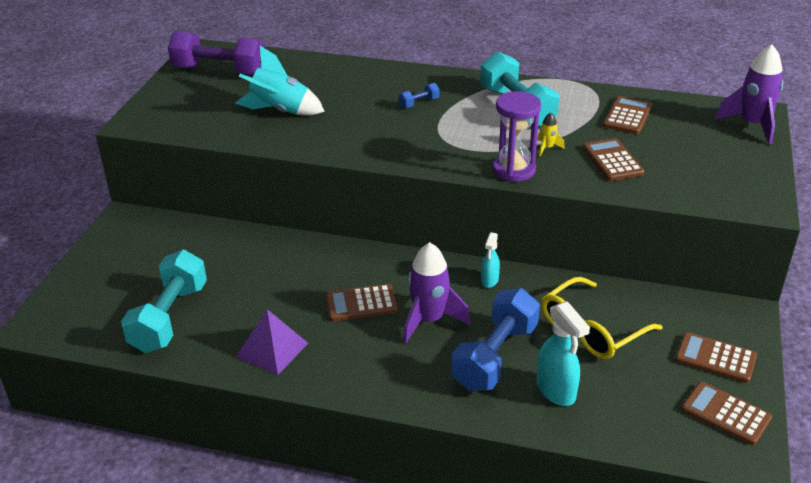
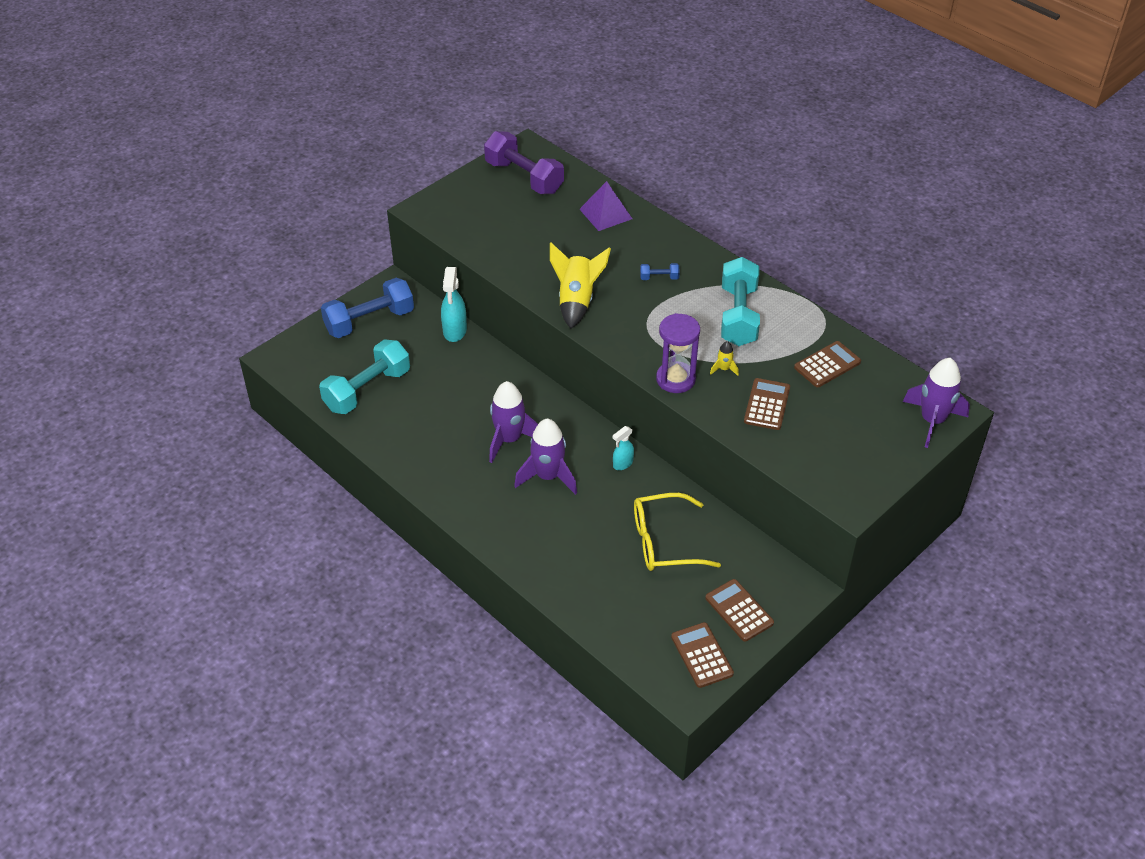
camera: 30 degrees right, 10 degrees up
turquoise rocket [235,46,325,115] -> none
purple pyramid [236,309,308,375] -> purple pyramid moved to [579,181,632,231]
brown calculator [326,284,398,321] -> purple rocket [489,381,538,463]
blue dumbbell [451,288,540,391] -> blue dumbbell moved to [321,278,414,338]
turquoise spray bottle [537,301,590,406] -> turquoise spray bottle moved to [441,267,467,342]
none -> yellow rocket [550,243,611,329]

